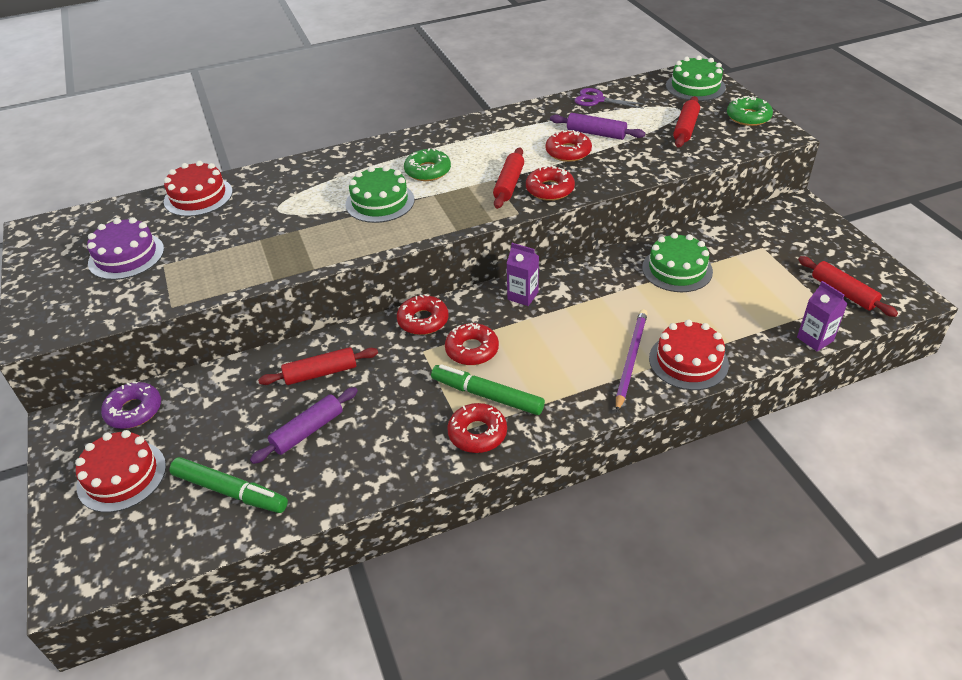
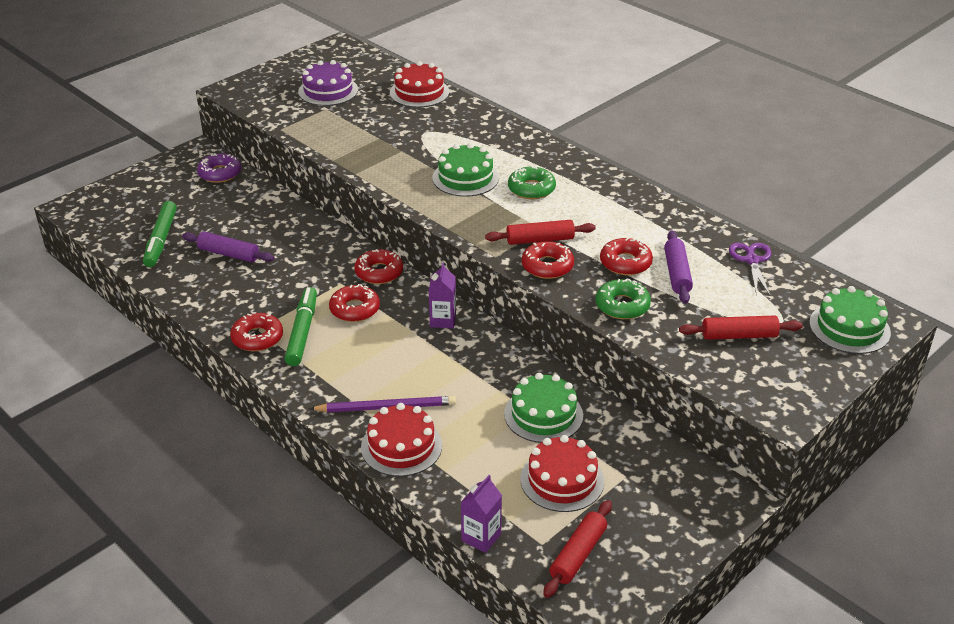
camera: 65 degrees right, 5 degrees down
red cake [75,430,166,513] -> red cake moved to [521,435,604,512]
red rolling pin [258,347,378,385] -> none
green donut [727,96,773,126] -> green donut moved to [596,278,651,319]

